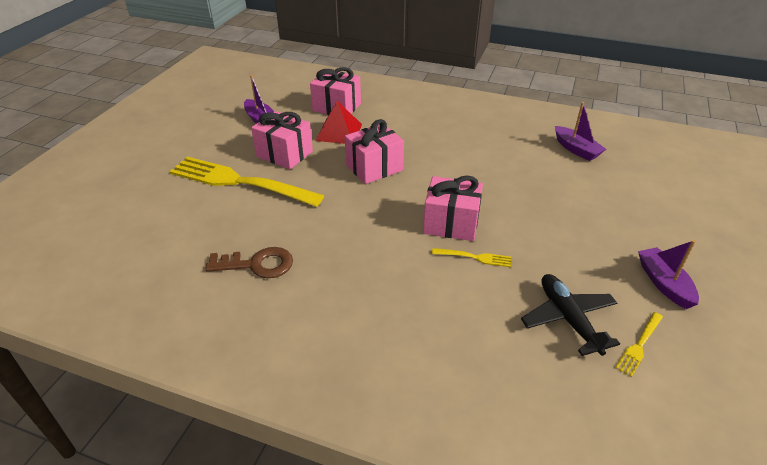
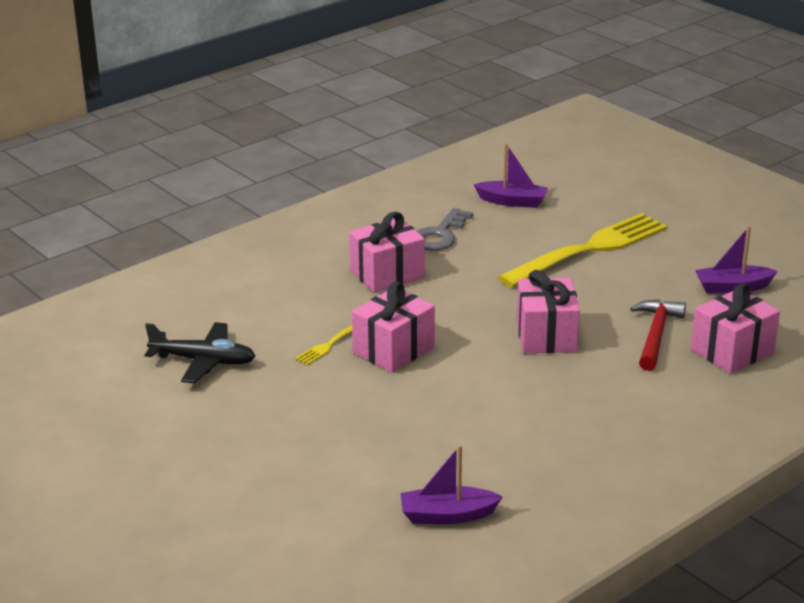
camera: 120 degrees right, 10 degrees down
brown key [206,247,293,278] -> grey key [417,208,473,251]
pink gift [251,111,313,169] -> pink gift moved to [349,212,425,293]
red pyramid [315,101,362,144] -> red hammer [630,300,686,371]
yellow fork [615,312,663,377] -> none
purple boat [638,240,699,309] -> purple boat moved to [474,144,548,208]

